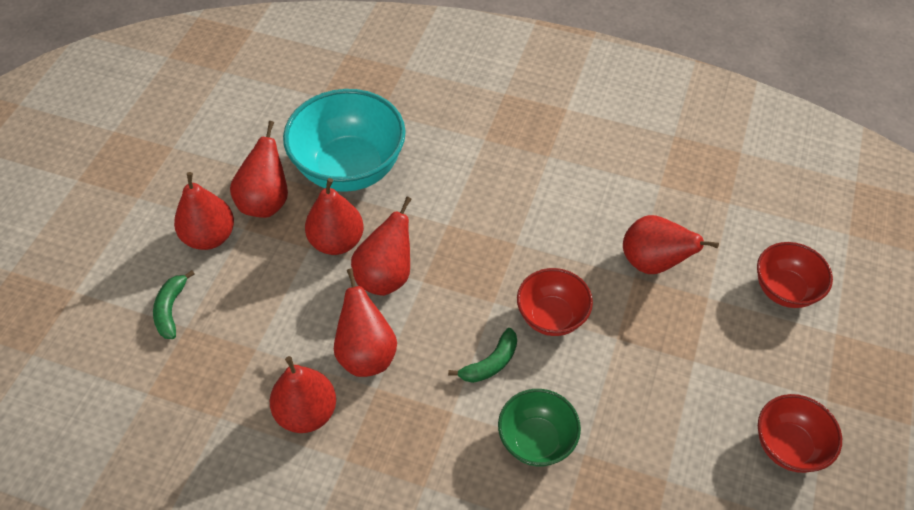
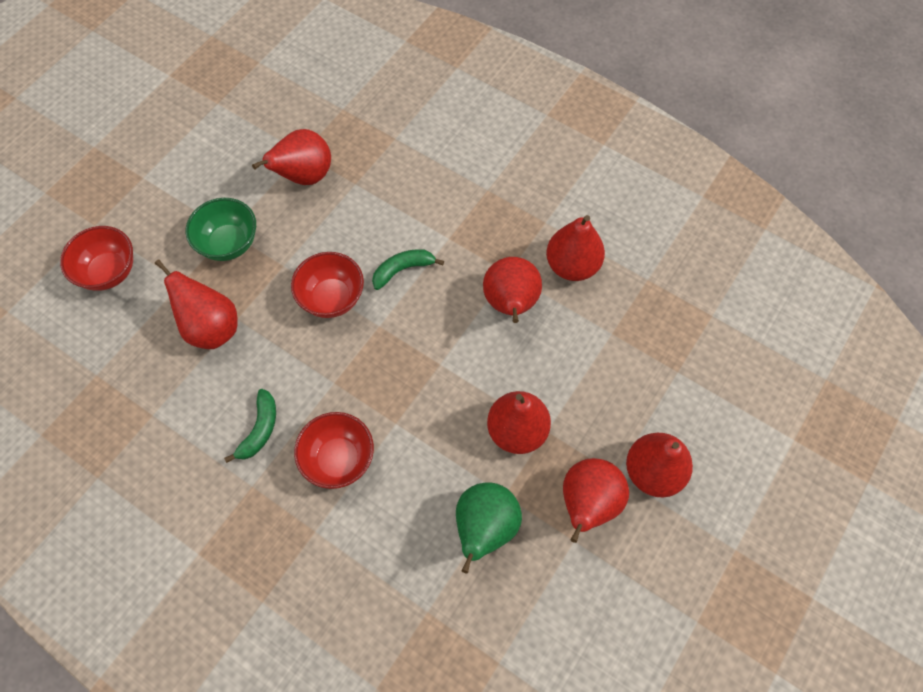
camera: 165 degrees left, 10 degrees up
green banana [153,270,195,339] -> green banana moved to [224,389,276,463]
turquoise bowl [283,89,406,192] -> green pear [456,482,522,574]
red pear [351,197,412,296] -> red pear moved to [252,129,331,185]
green bowl [498,389,581,467] -> green bowl moved to [186,198,256,261]
red bowl [758,394,842,473] -> red bowl moved to [294,412,374,489]

